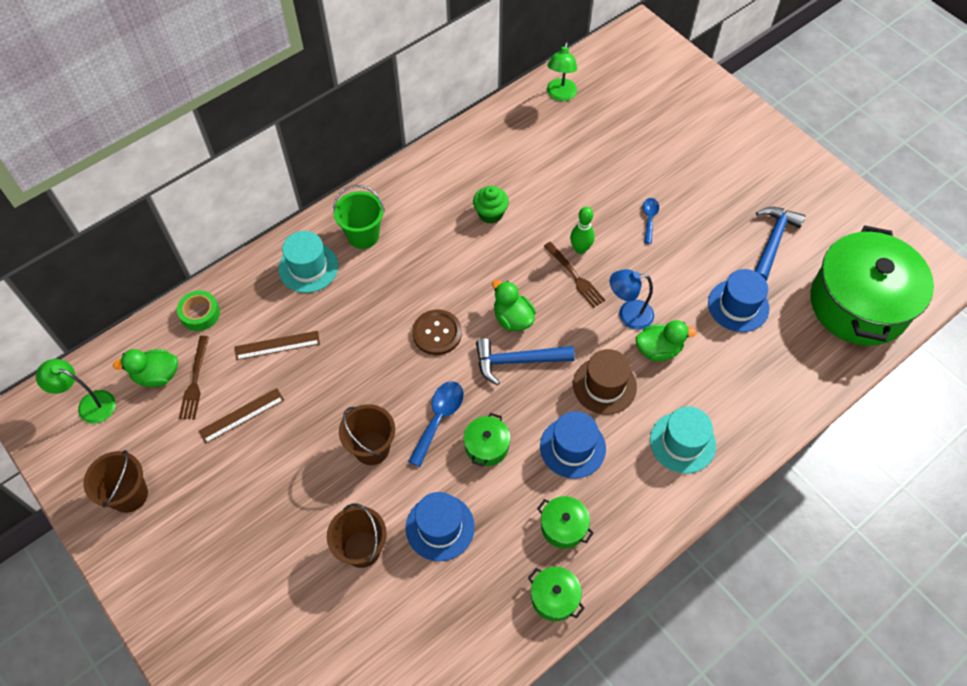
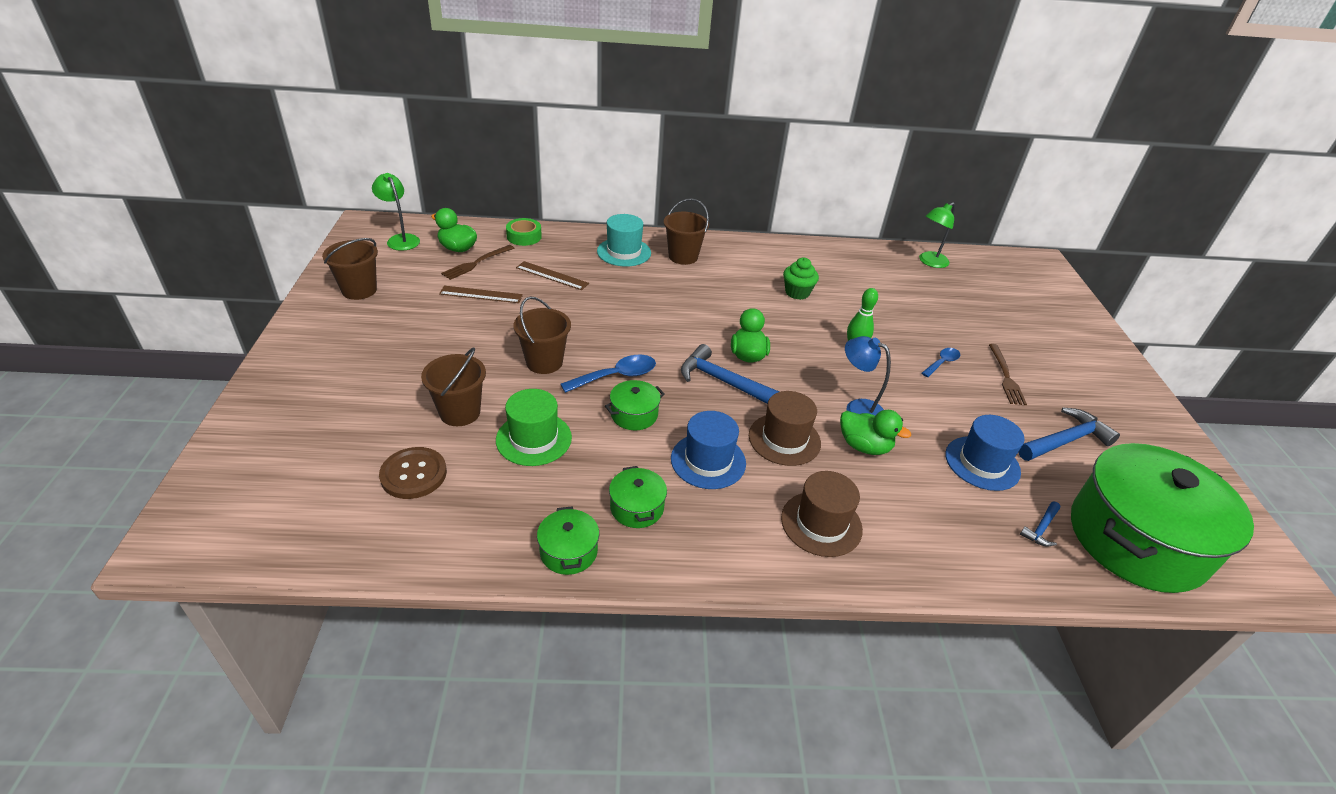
camera: 35 degrees right, 20 degrees down
green bucket [333,185,385,249] -> brown bucket [664,198,709,265]
blue hat [406,492,475,561] -> green hat [496,389,572,466]
brown button [412,309,462,355] -> brown button moved to [379,447,447,499]
brown fork [544,242,605,308] -> brown fork moved to [989,344,1027,405]
turquoise hat [650,407,716,474] -> brown hat [781,471,863,557]
none -> blue hammer [1020,502,1060,547]

